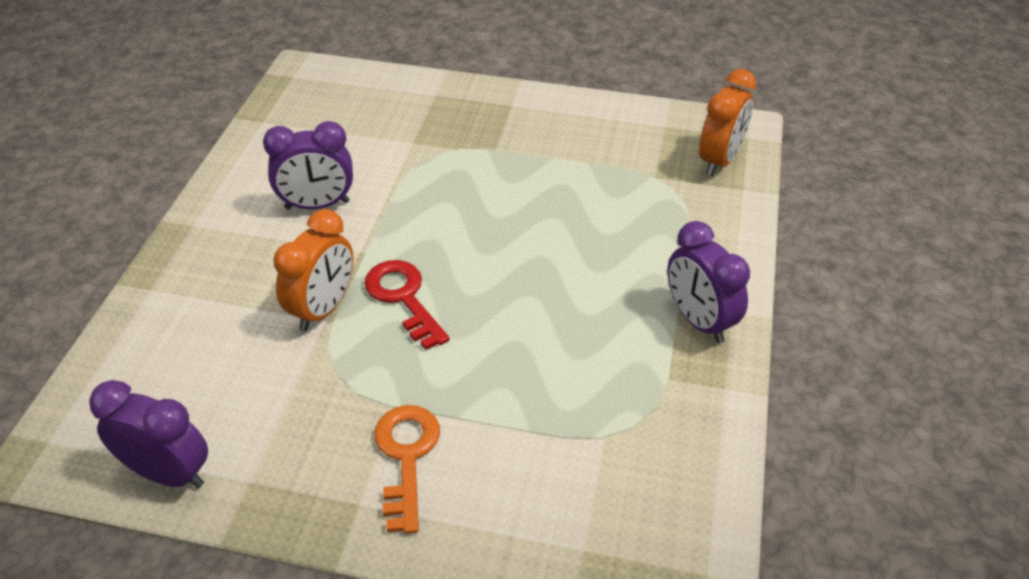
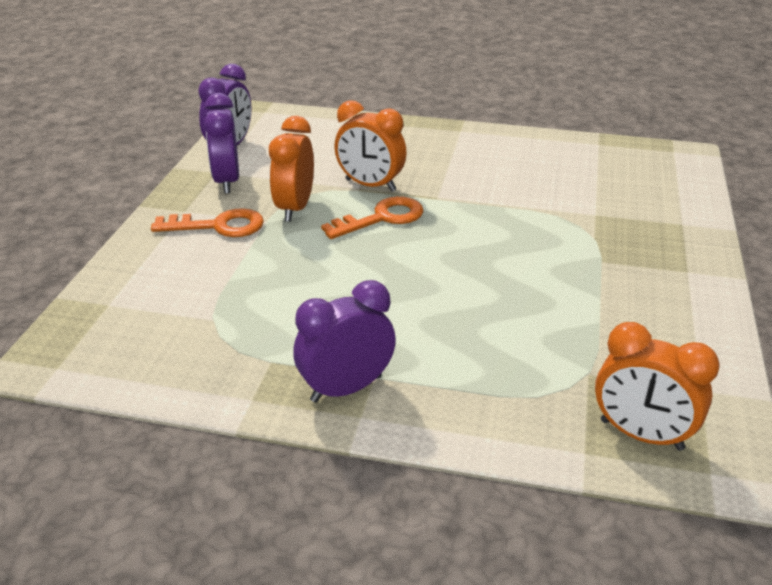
camera: 90 degrees right, 10 degrees down
purple clock [263,121,353,209] -> purple clock moved to [204,93,239,193]
red key [364,260,450,350] -> orange key [321,196,423,239]
none -> orange clock [269,116,314,222]

